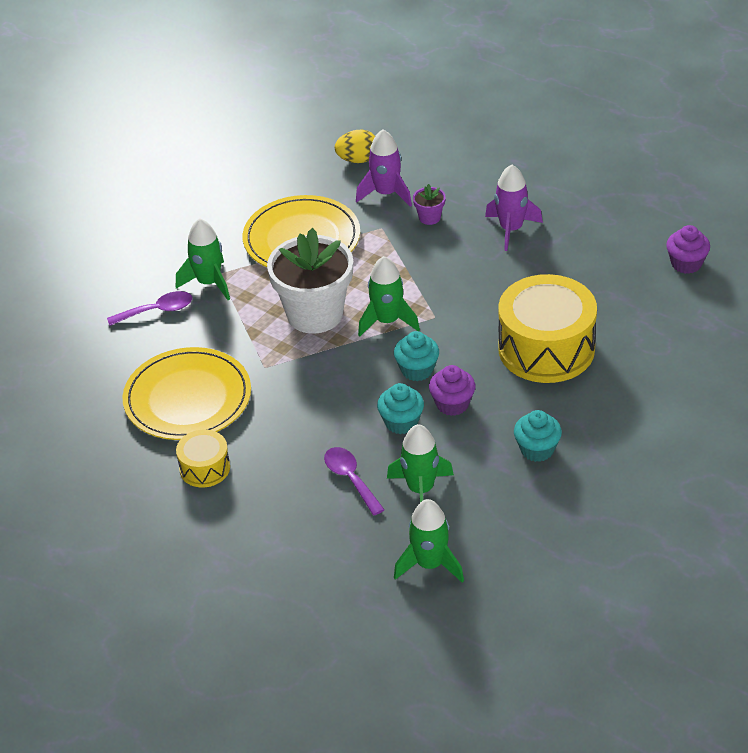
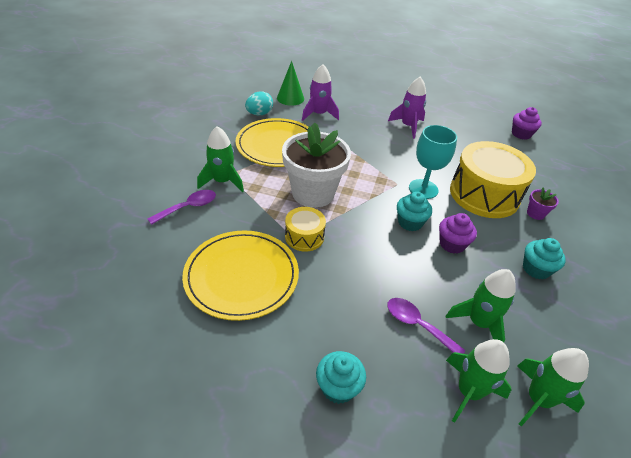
camera: 25 degrees left, 0 degrees up
yellow drum [176,430,230,487] -> yellow drum moved to [285,207,326,252]
yellow egg [335,130,375,163] -> green cone [277,61,304,106]
green rocket [358,256,420,336] -> green rocket moved to [446,339,512,423]
turquoise cupcake [377,383,424,434] -> turquoise cupcake moved to [316,351,366,404]
purple flower pot [413,184,446,225] -> purple flower pot moved to [527,188,559,220]
none -> turquoise egg [245,91,273,115]
none -> turquoise goblet [409,125,457,199]

